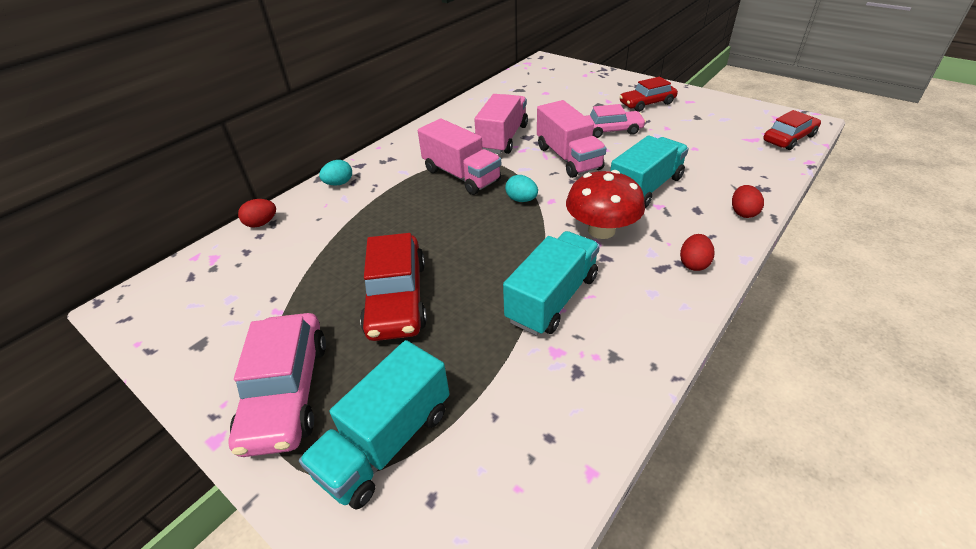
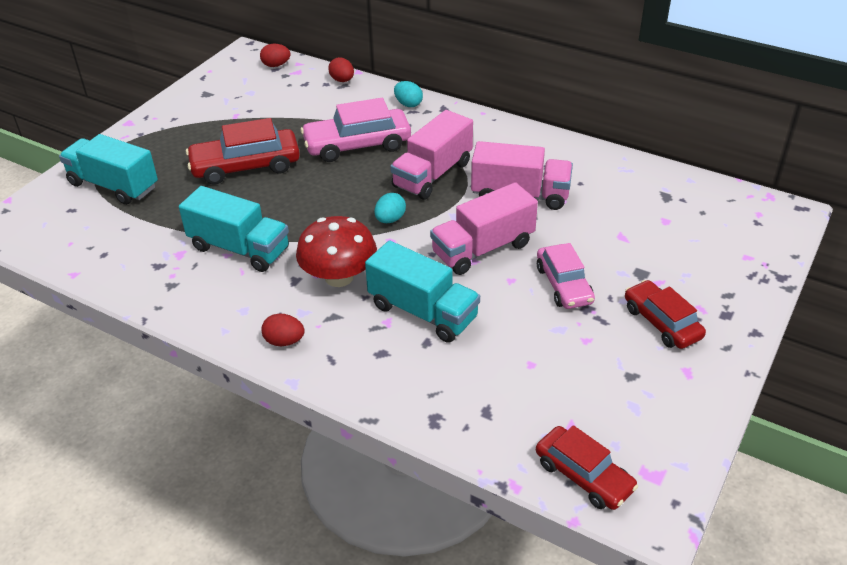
camera: 80 degrees right, 0 degrees up
pink car [229,313,326,457] -> pink car moved to [301,98,411,162]
red egg [732,185,764,218] -> red egg moved to [260,43,290,67]

